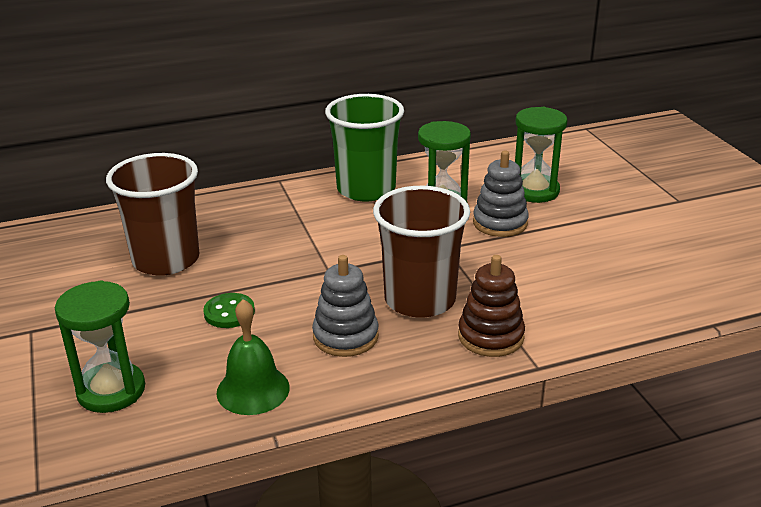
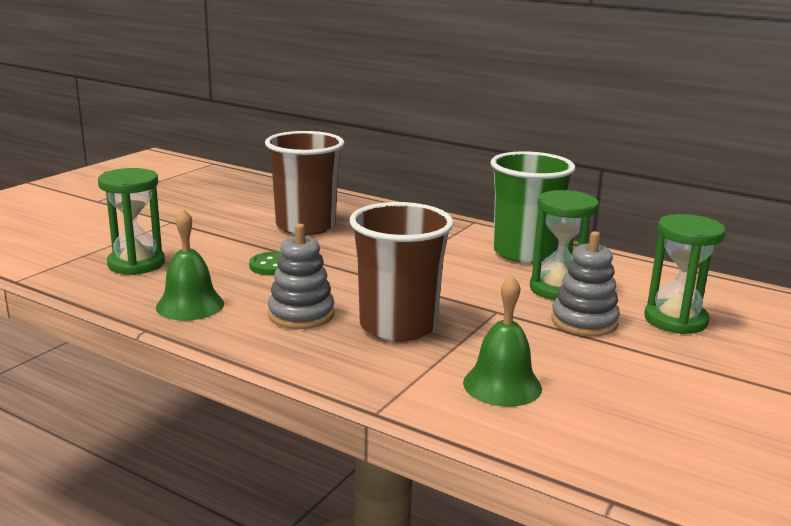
camera: 50 degrees right, 10 degrees down
brown stacking toy [458,255,525,357] -> none
none -> green bell [463,275,542,407]

